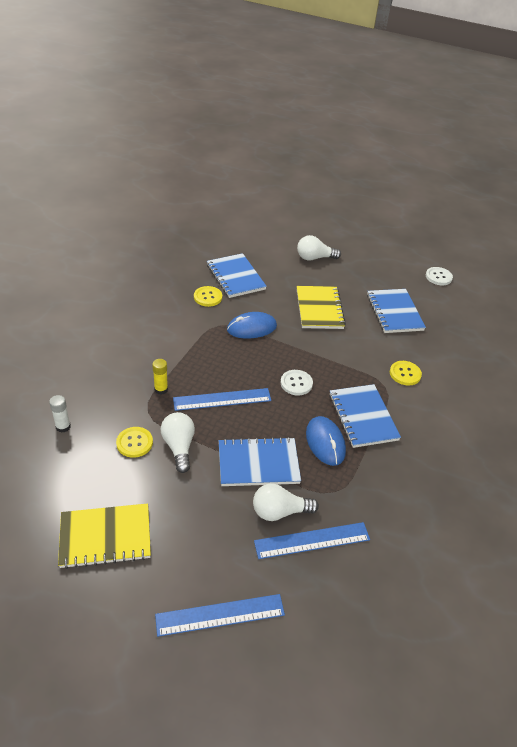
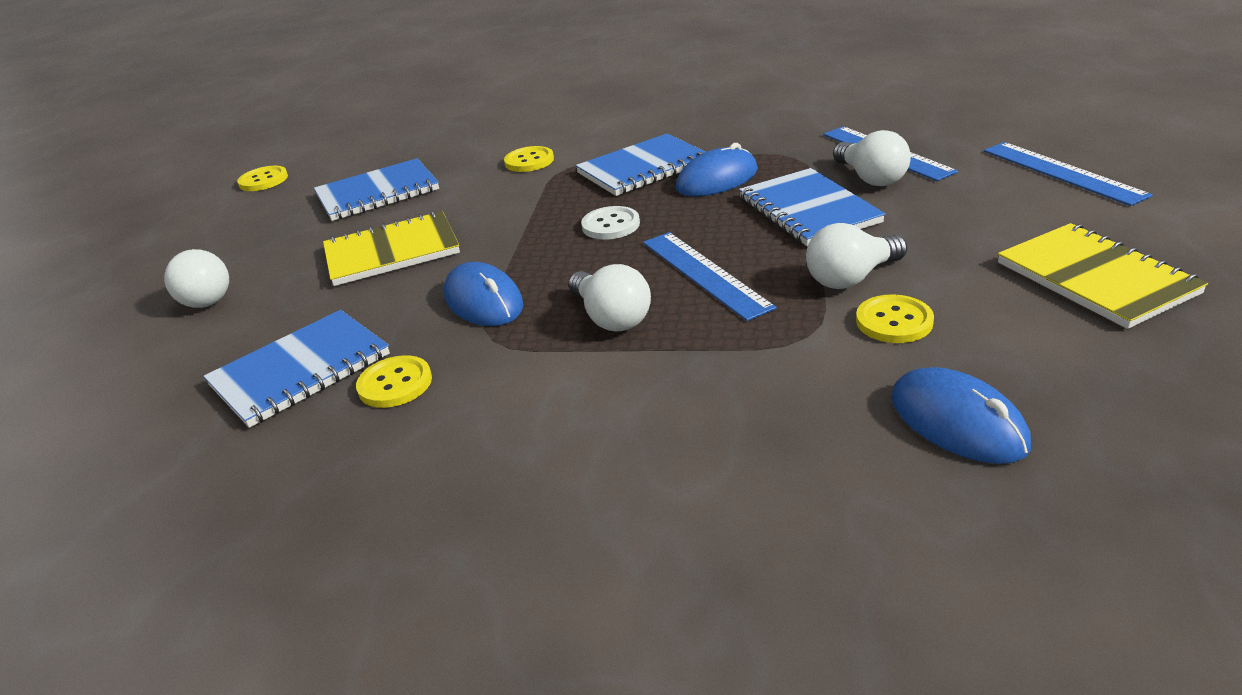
camera: 100 degrees left, 10 degrees down
white glue stick [49,395,71,433] -> blue mouse [891,367,1031,464]
yellow glue stick [152,359,168,395] -> none
white button [426,267,453,285] -> yellow button [237,166,288,191]
none -> white light bulb [568,264,651,332]

